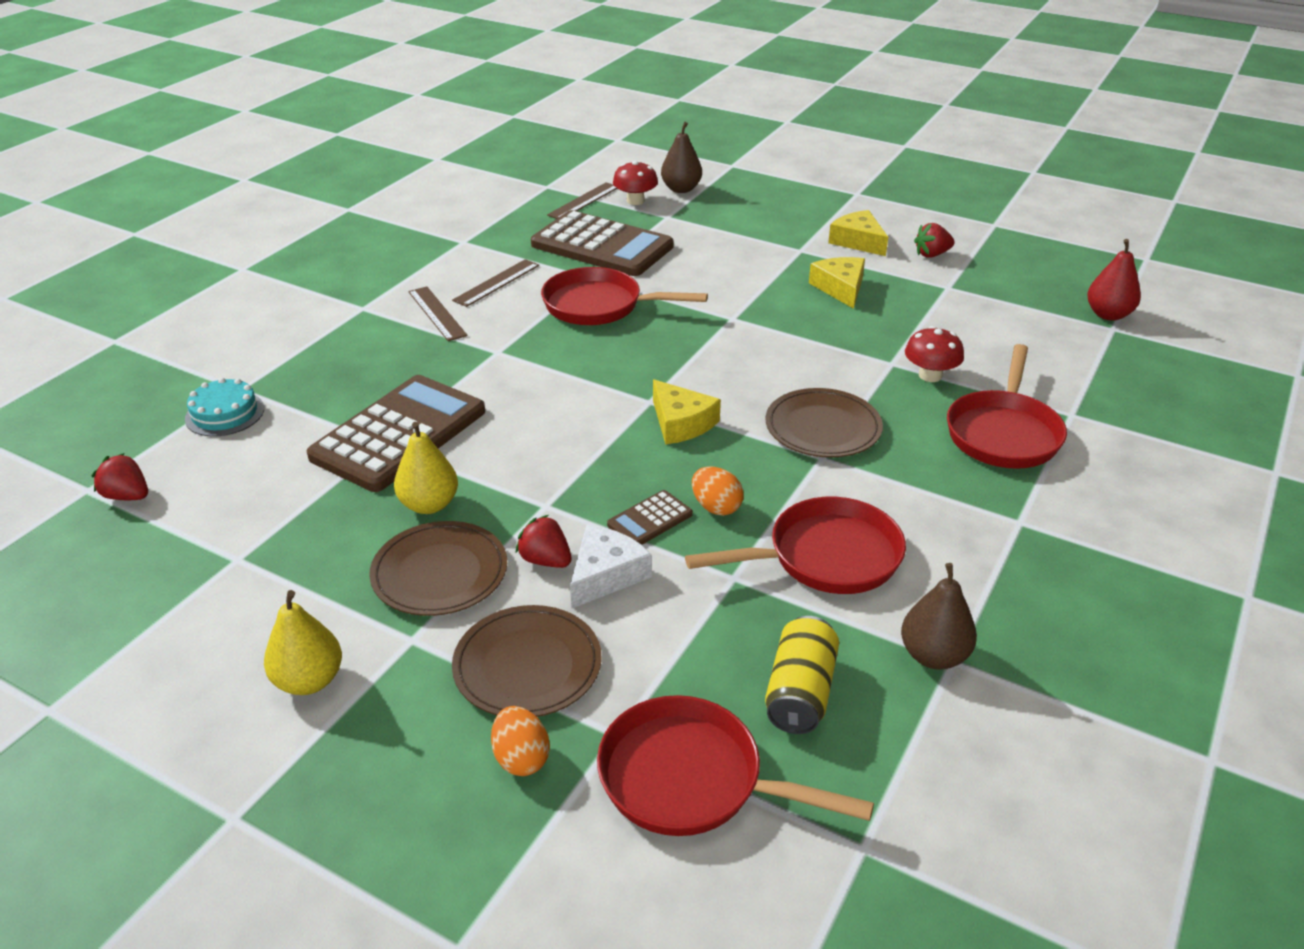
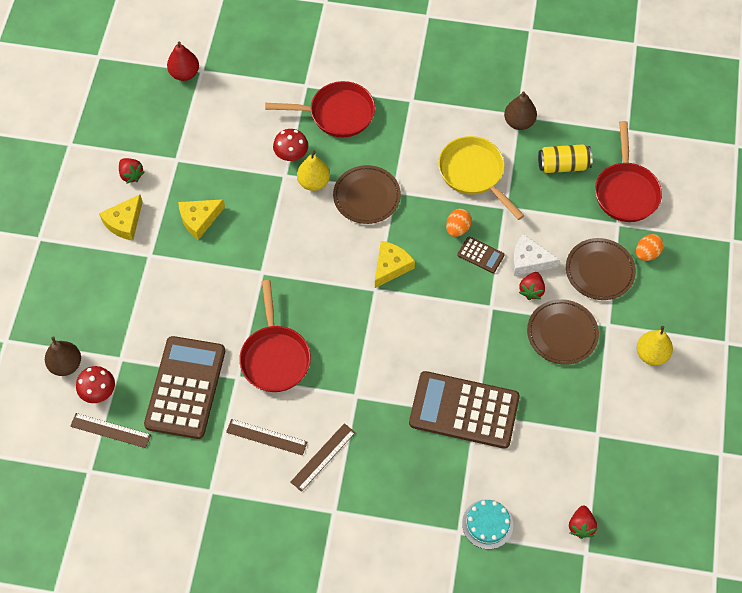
camera: 110 degrees left, 25 degrees up
yellow pear [394,422,458,514] -> yellow pear moved to [297,150,330,191]
red pan [685,497,906,594] -> yellow pan [438,136,525,220]

